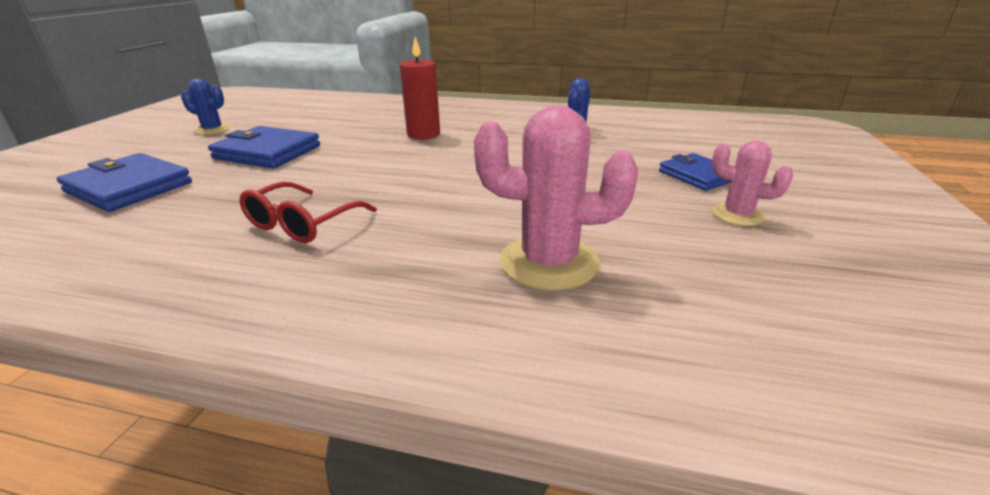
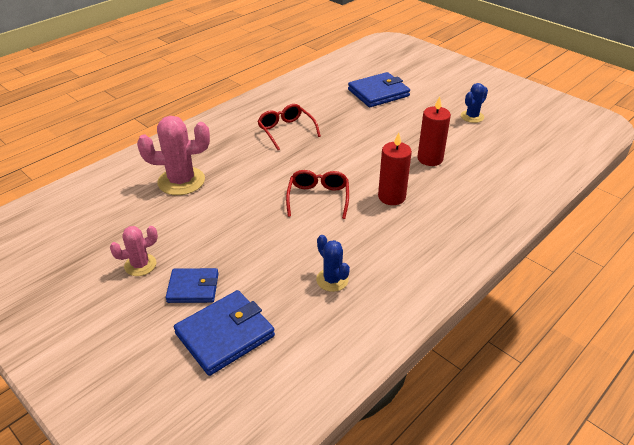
camera: 120 degrees right, 10 degrees up
blue wallet [208,126,320,168] -> blue wallet moved to [174,290,275,376]
pink cactus [474,105,638,290] -> pink cactus turned 45 degrees clockwise [137,116,210,195]
none -> red glasses [286,170,349,219]
none -> red candle [417,96,451,166]

